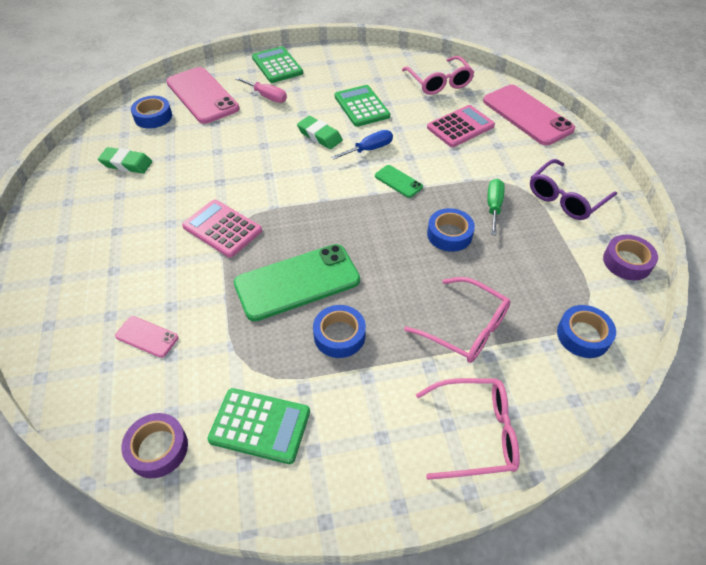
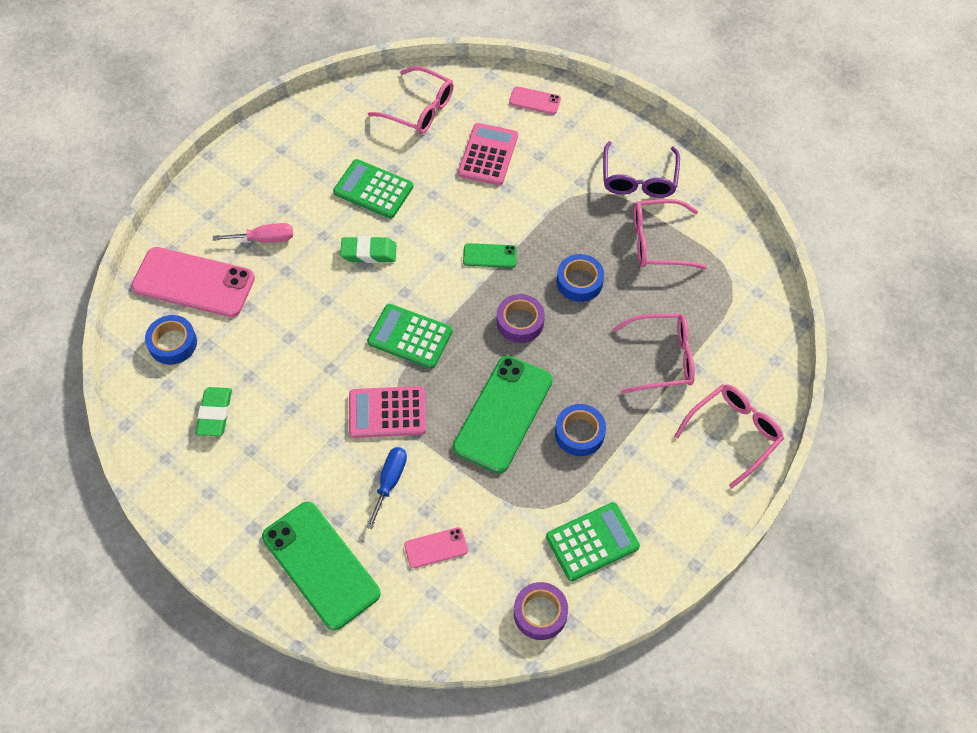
camera: 40 degrees left, 10 degrees up
green eraser [98,147,152,174] -> green eraser turned 60 degrees counterclockwise [196,387,232,436]
green calculator [252,46,303,83] -> green calculator moved to [367,304,453,369]
blue screwdriver [331,130,393,160] -> blue screwdriver moved to [366,447,407,529]
pink phone [483,85,575,145] -> pink phone [509,86,561,114], size x0.47
green screwdriver [487,179,505,235] -> none
blue tape [557,305,616,358] -> none
purple tape [603,235,658,280] -> purple tape moved to [497,294,545,343]
none -> green phone [262,502,381,630]
none -> pink glasses [634,199,707,269]

